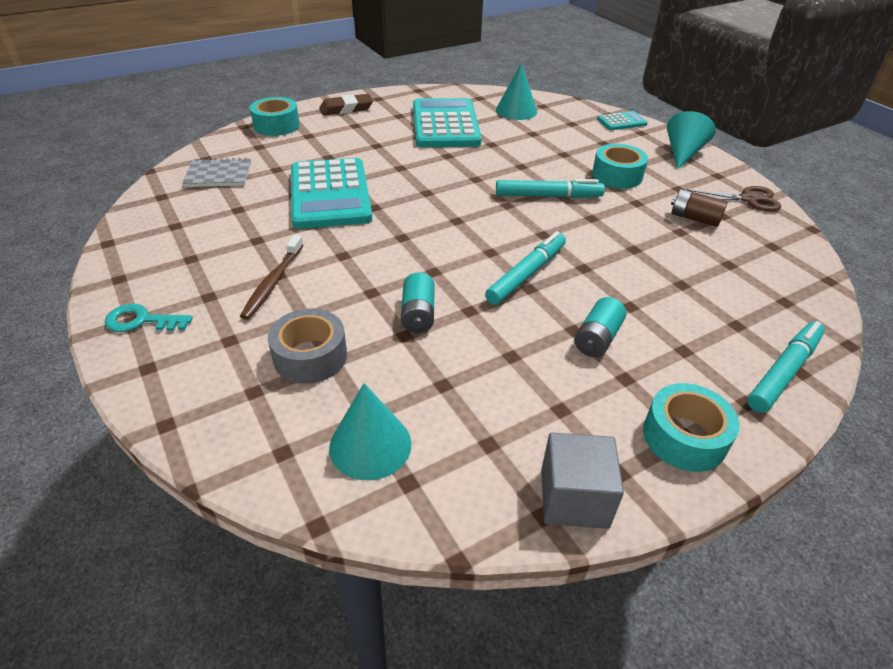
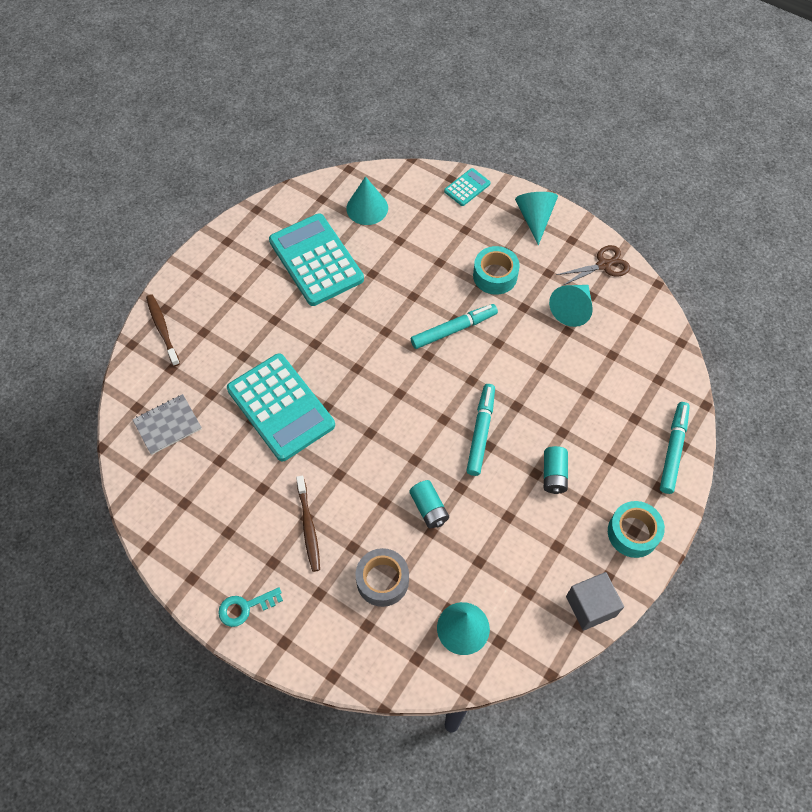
camera: 25 degrees left, 20 degrees up
turquoise tape [250,97,300,136] -> brown toothbrush [146,294,180,366]
brown eraser [319,94,373,115] -> none
brown battery [671,189,728,227] -> turquoise cone [549,285,593,327]

